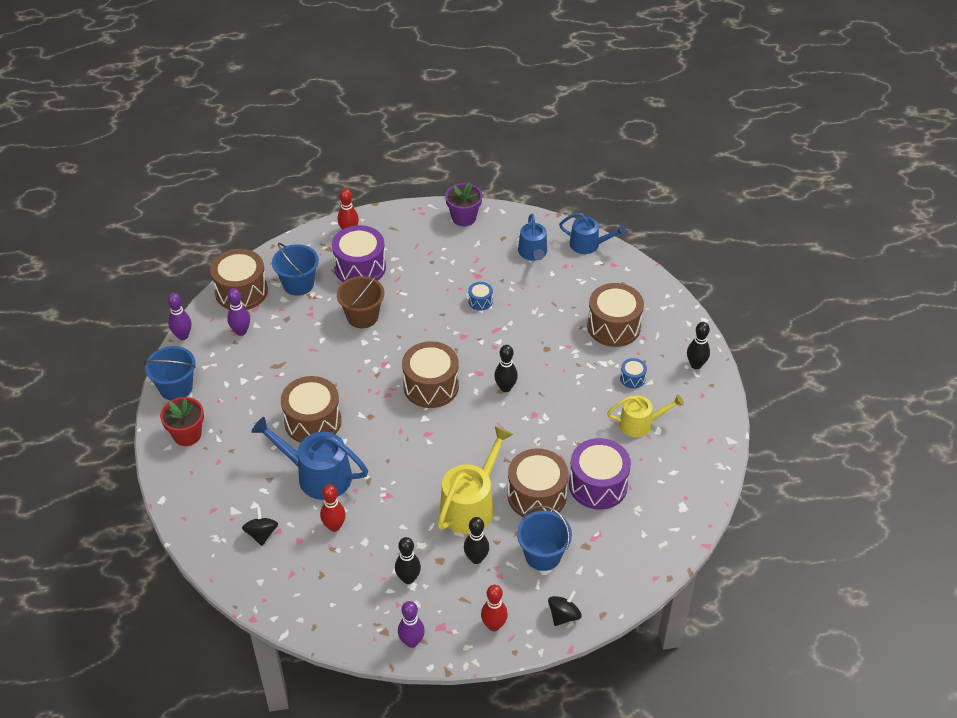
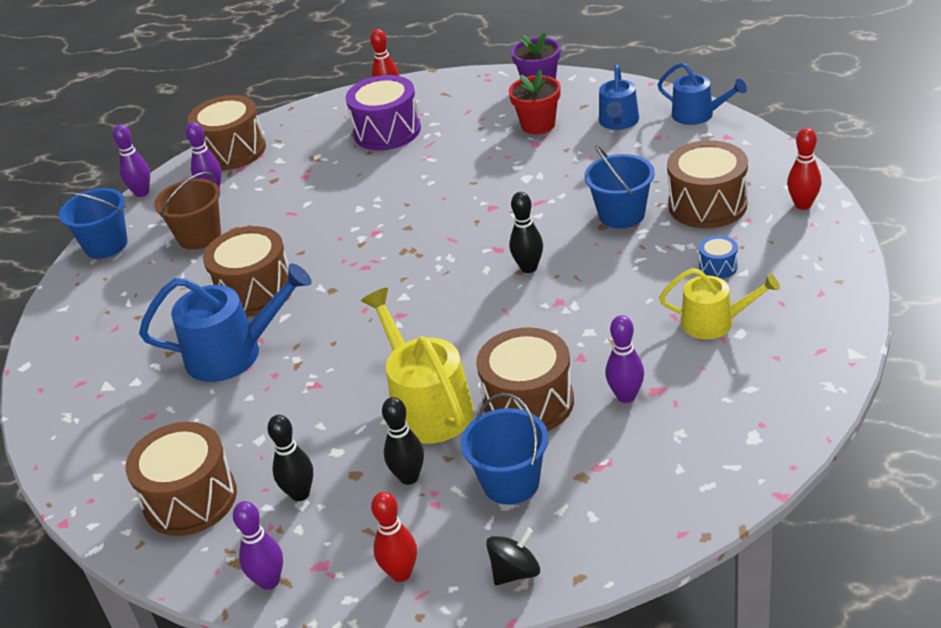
camera: 20 degrees right, 10 degrees down
red flower pot [160,397,204,446] -> red flower pot moved to [509,69,560,134]
black spinning top [242,507,278,546] -> none
blue watering can [251,417,368,500] -> blue watering can turned 135 degrees clockwise [139,263,312,382]
blue bucket [272,243,319,296] -> blue bucket moved to [584,145,655,229]
red bowling pin [320,484,346,532] -> red bowling pin moved to [787,128,822,210]
brown bucket [337,275,384,328] -> brown bucket moved to [154,172,221,250]
brown drum [402,341,459,408] -> brown drum moved to [125,422,237,536]
yellow watering can [437,426,513,534] -> yellow watering can turned 75 degrees counterclockwise [361,288,474,444]
blue drum [468,282,493,310] -> none
purple drum [569,438,631,510] -> purple bowling pin [605,315,644,403]
black bowling pin [687,322,710,369] -> none

